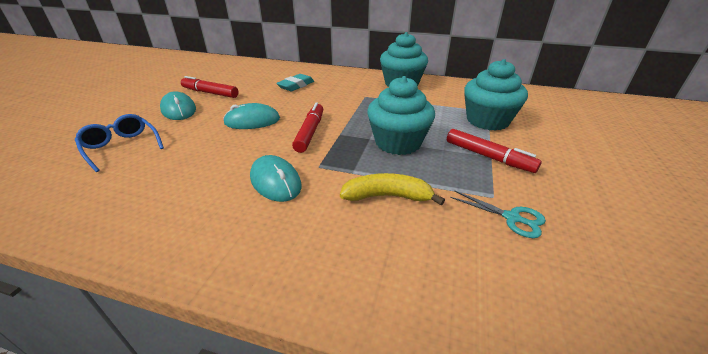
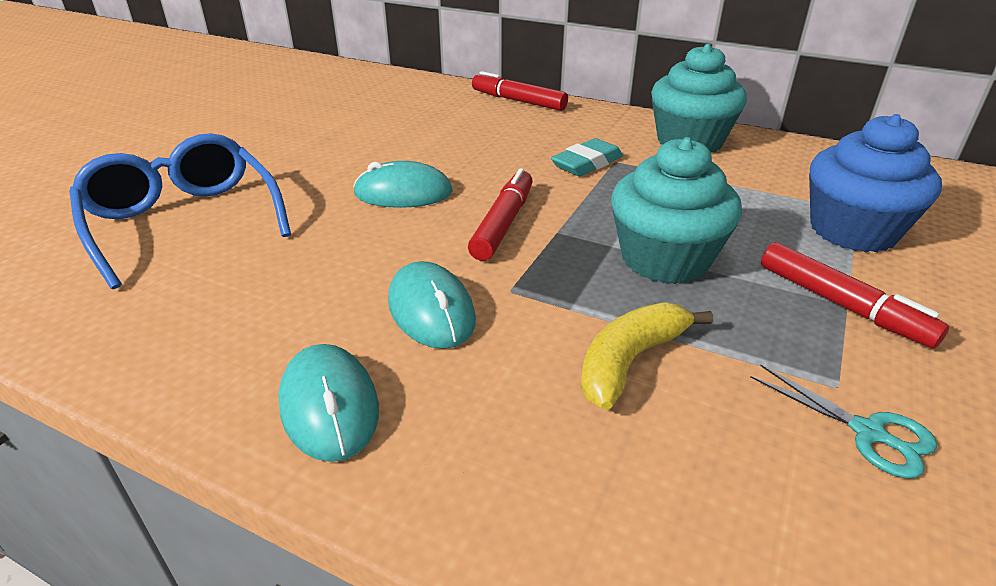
camera: 10 degrees right, 0 degrees up
blue glasses [75,114,164,172] -> blue glasses [69,133,291,289], size x1.59
turquoise mouse [160,91,196,120] -> turquoise mouse moved to [278,344,379,462]
red marker [181,76,239,98] -> red marker moved to [472,71,568,111]
turquoise eraser [276,74,314,91] -> turquoise eraser moved to [551,138,623,176]
yellow banana [340,173,445,206] -> yellow banana turned 60 degrees counterclockwise [581,303,713,410]
turquoise cupcake [464,59,528,131] -> blue cupcake [809,114,942,252]

